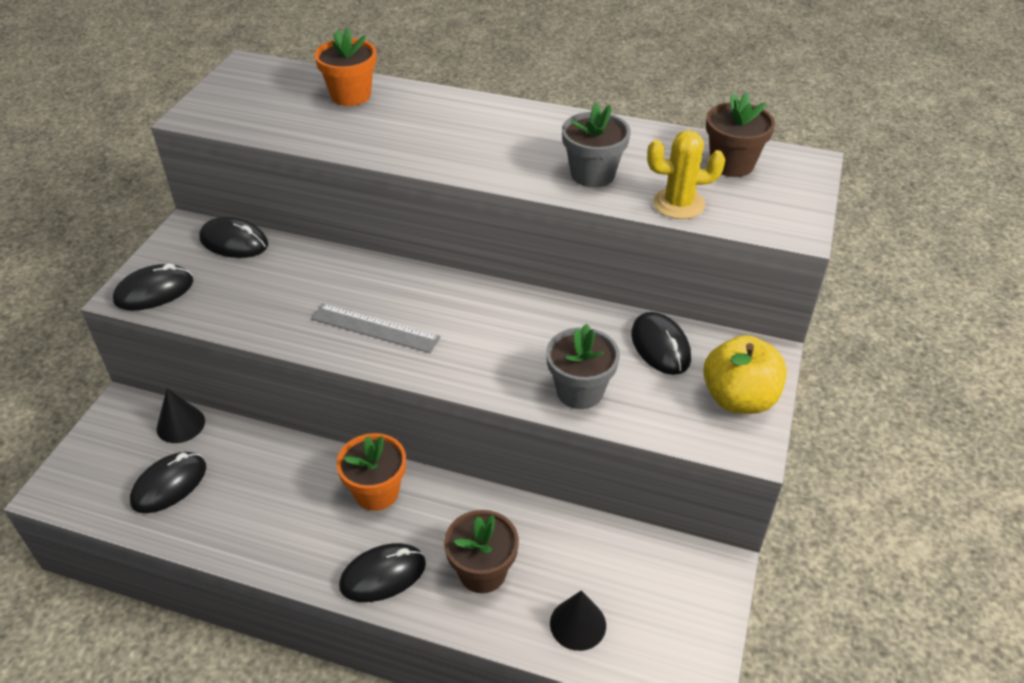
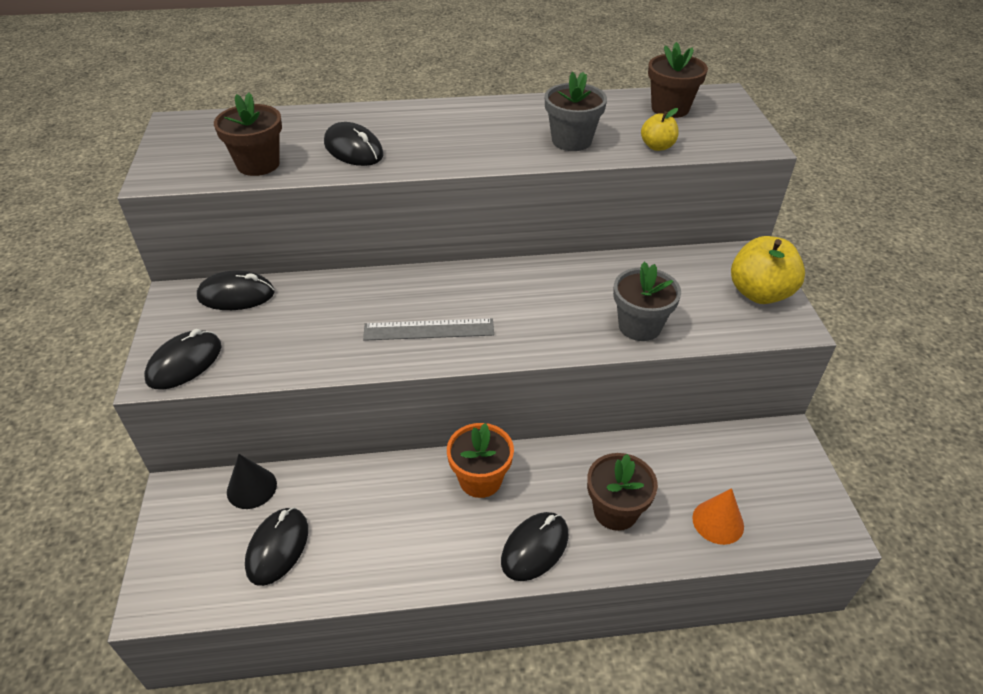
camera: 25 degrees left, 0 degrees up
orange flower pot [314,28,376,106] -> none
black cone [550,590,606,651] -> orange cone [692,488,744,545]
black mouse [631,312,691,375] -> black mouse moved to [324,122,383,166]
yellow cactus [647,130,725,219] -> yellow apple [641,108,679,151]
none -> brown flower pot [214,92,282,176]

